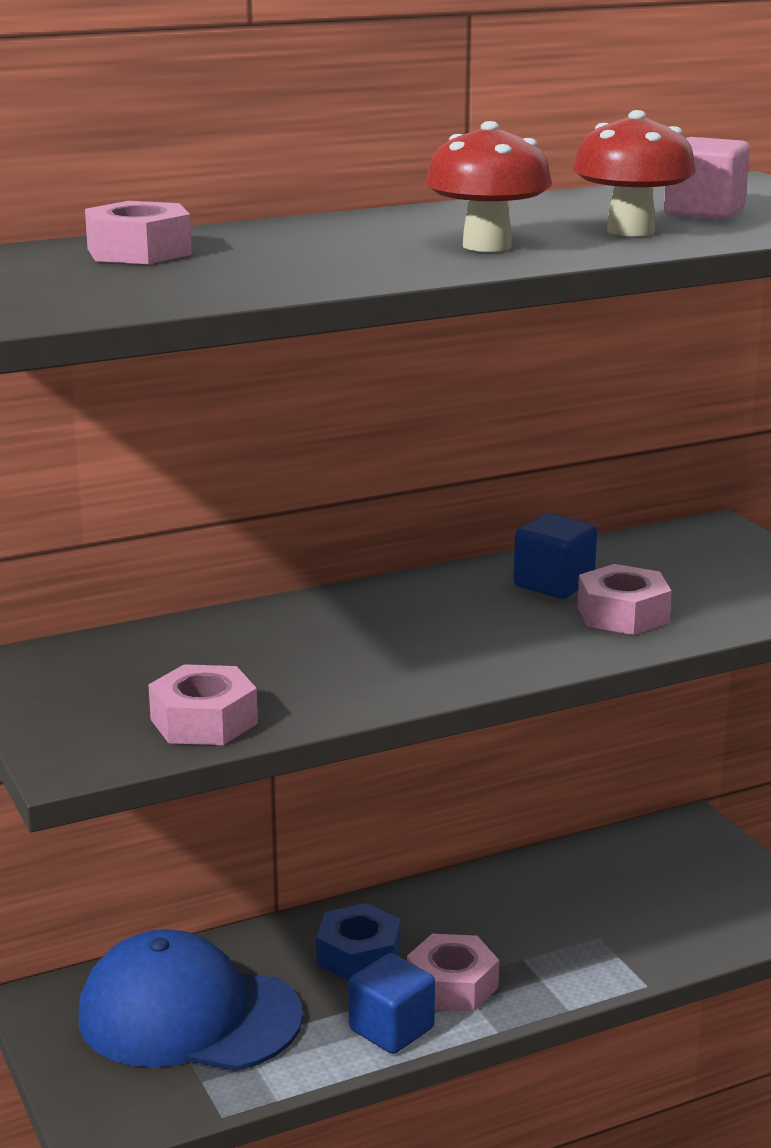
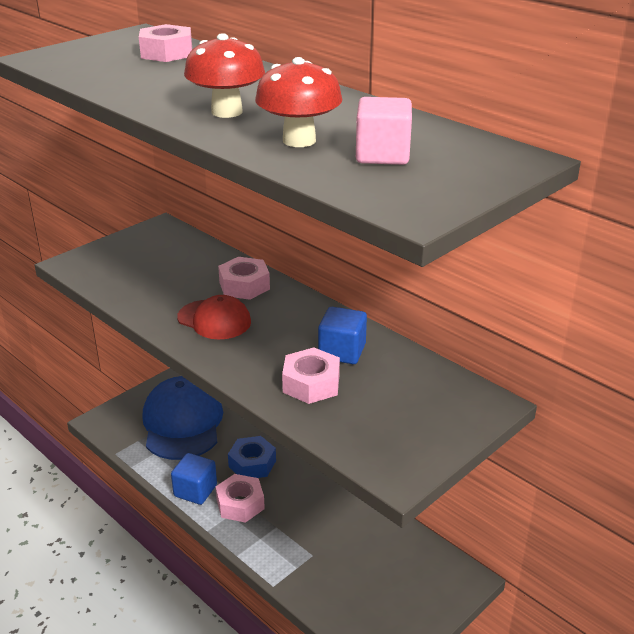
camera: 70 degrees right, 10 degrees up
pink nut [148,664,258,745] -> pink nut moved to [218,257,270,300]
none -> red cap [177,295,251,340]

